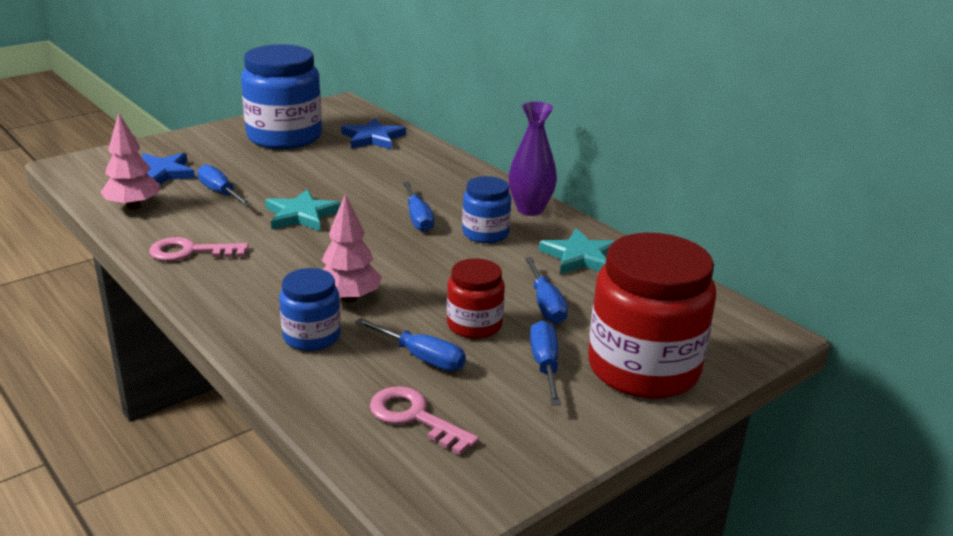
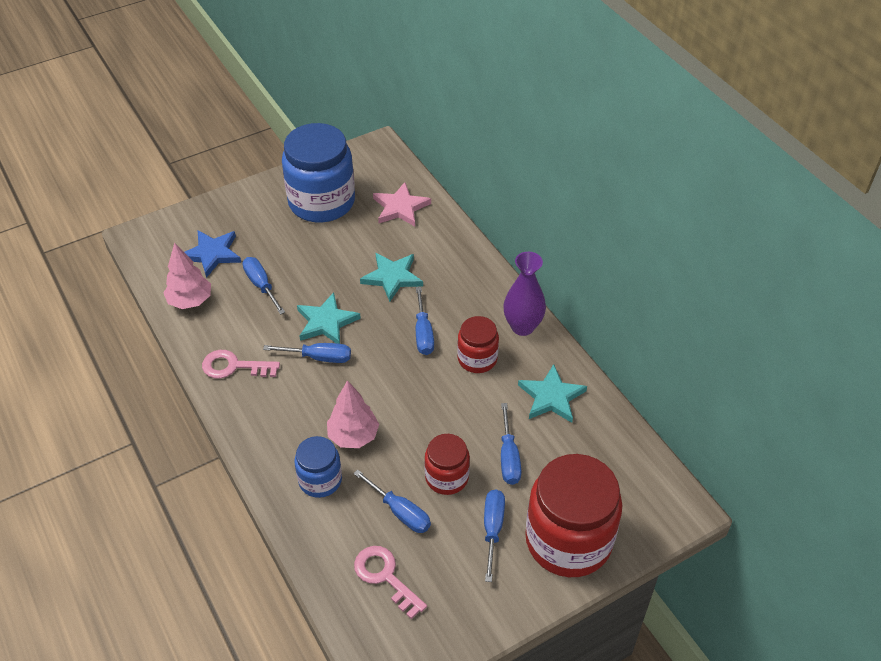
camera: 10 degrees right, 20 degrees up
blue star [341,118,406,149] -> pink star [373,182,431,227]
blue jar [462,176,511,243] -> red jar [457,316,499,373]
none -> blue screwdriver [263,343,351,363]
none -> turquoise star [360,253,423,302]

